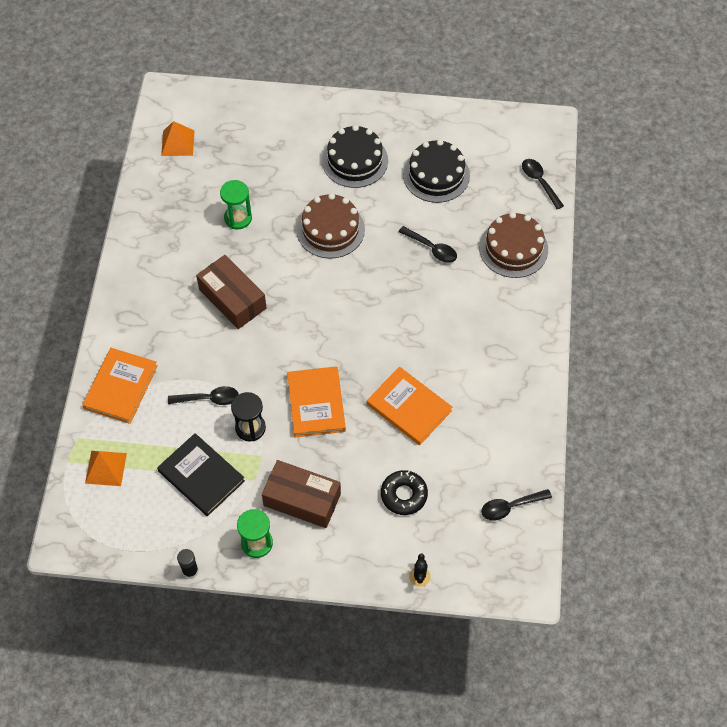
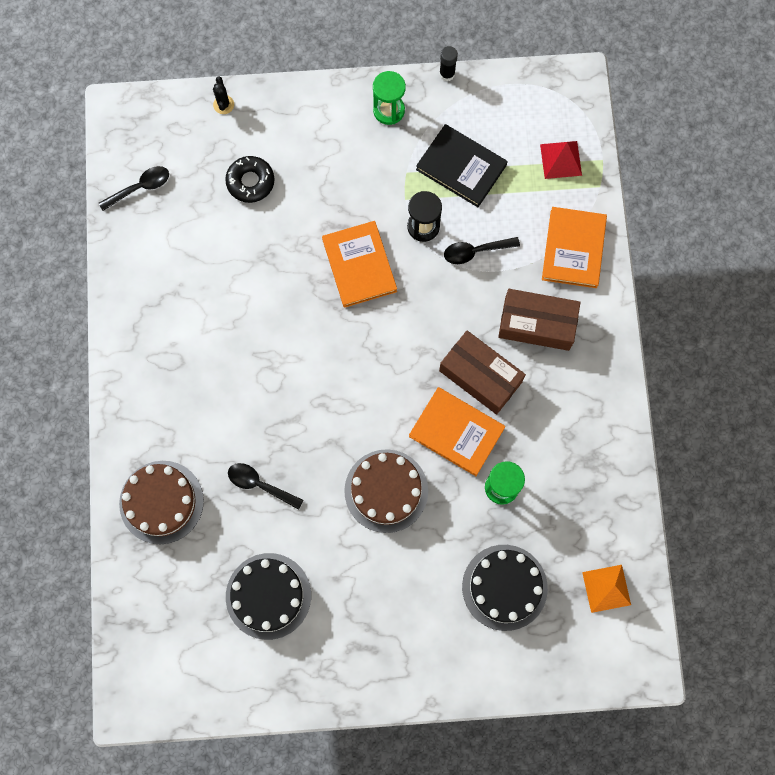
camera: 170 degrees right, 15 degrees up
orange pyramid [85,451,127,486] -> red pyramid [540,141,582,179]
brown box [262,460,341,528] -> brown box moved to [498,289,581,351]
black cake [322,125,388,188] -> black cake moved to [462,545,548,631]
orange book [367,367,452,445] -> orange book moved to [409,387,505,476]
black spoon [522,159,564,209] -> none

